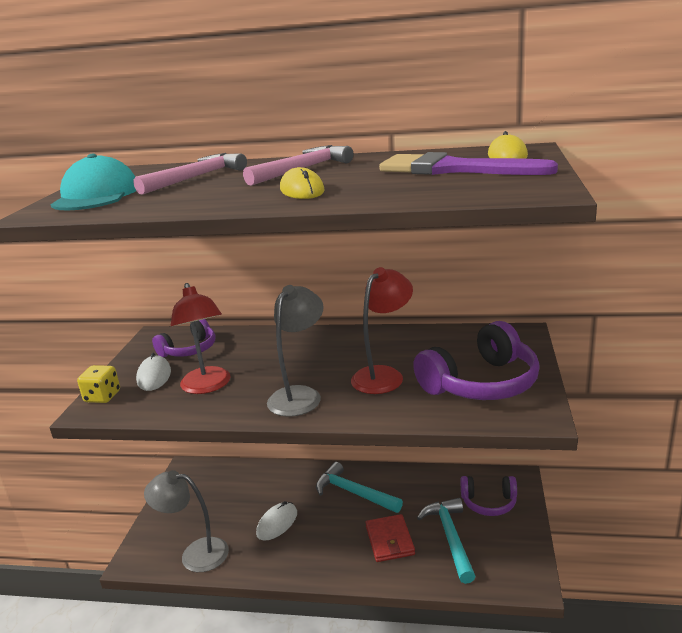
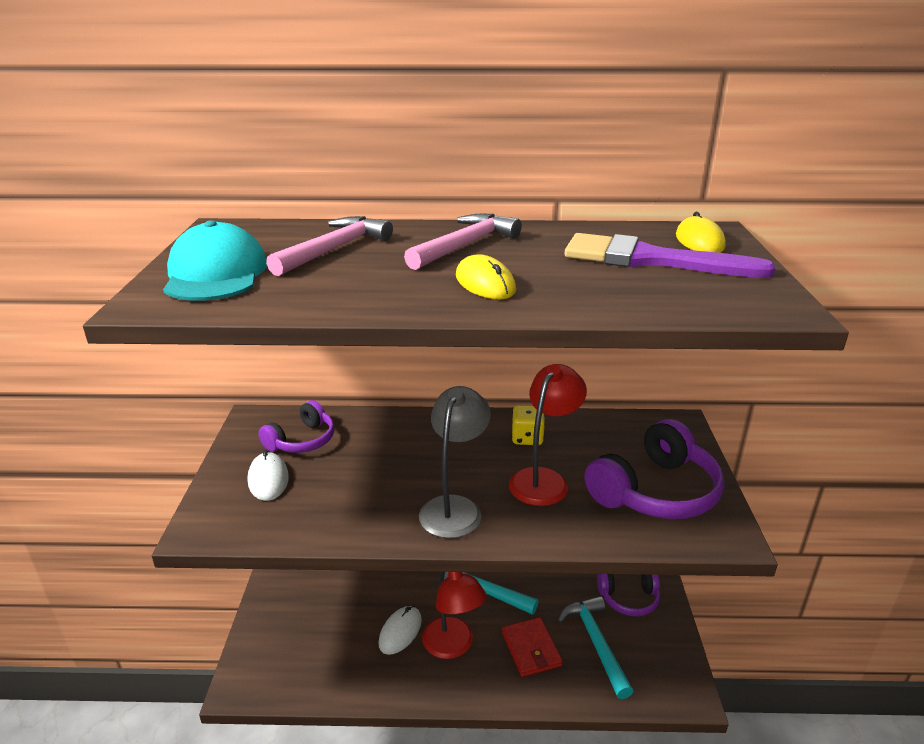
camera: 10 degrees left, 5 degrees up
yellow dice [77,365,120,403] -> yellow dice moved to [511,405,545,445]
grey lamp [144,470,229,572] -> none
red lamp [171,283,231,394] -> red lamp moved to [422,572,487,659]

